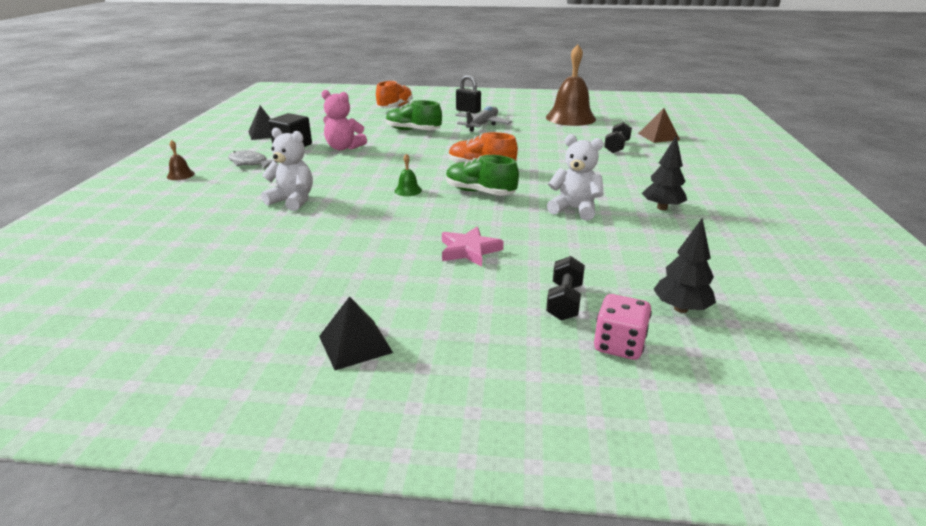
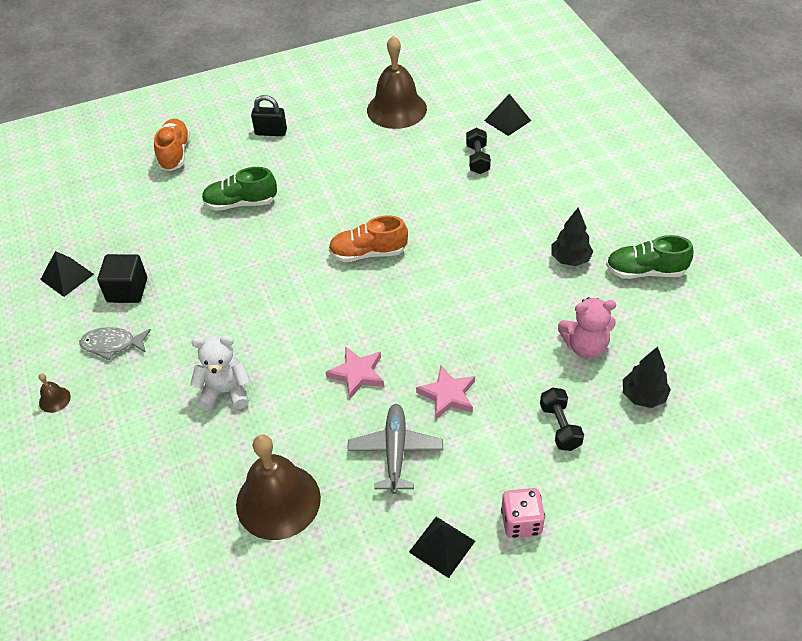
camera: 25 degrees left, 20 degrees up
pink teddy bear [321,90,367,151] -> pink teddy bear moved to [558,297,616,358]
green bell [395,154,422,196] -> none
green shoe [446,155,519,196] -> green shoe moved to [606,235,694,279]
grey plane [455,106,512,132] -> grey plane moved to [347,404,443,494]
white teddy bear [547,134,604,221] -> none
pink dice [594,294,652,360] -> pink dice moved to [501,488,545,538]
brown pyramid [638,108,680,143] -> black pyramid [484,94,531,136]
none -> brown bell [236,435,321,540]
none -> pink star [326,346,384,399]

